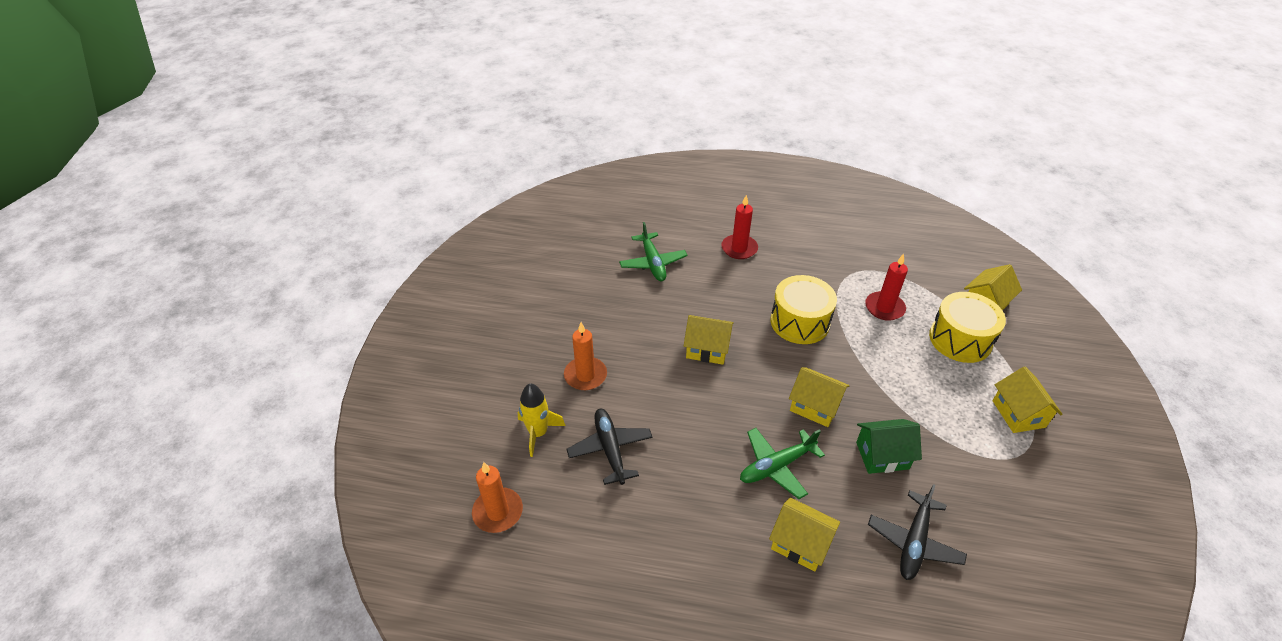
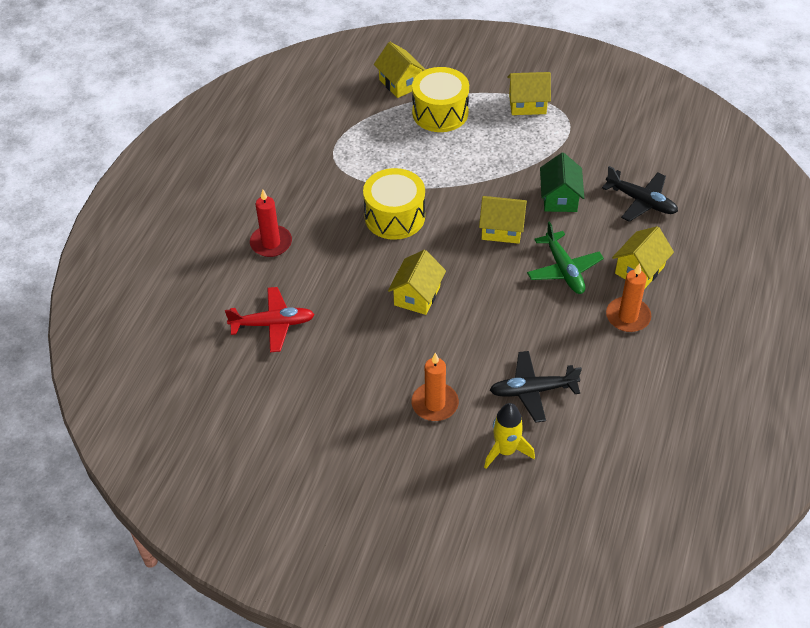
camera: 80 degrees left, 5 degrees up
orange candle [472,462,523,533] -> orange candle moved to [606,263,651,332]
green plane [619,222,687,281] -> red plane [225,287,315,352]
yellow house [789,367,849,427] -> yellow house turned 60 degrees clockwise [479,196,527,244]
red candle [865,254,908,321] -> none

